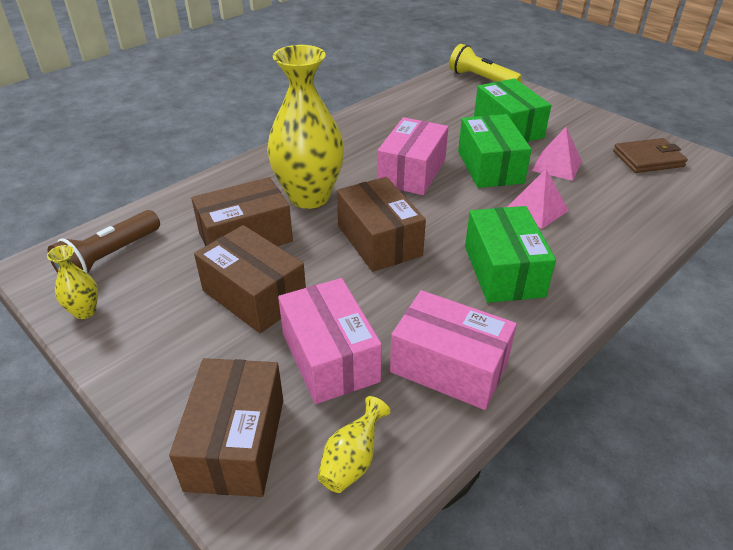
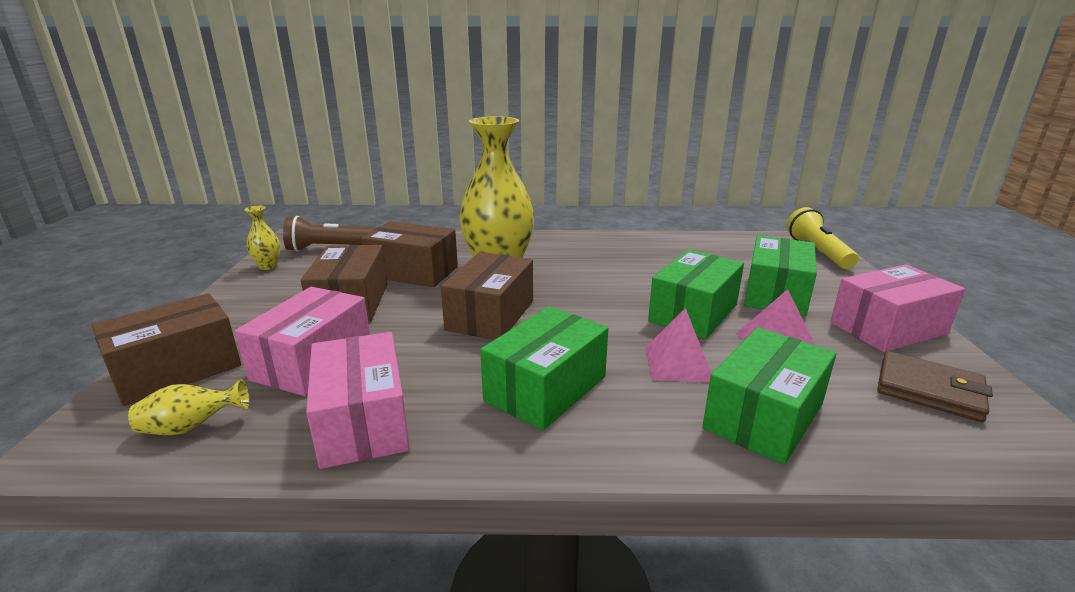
camera: 45 degrees right, 15 degrees down
pink box [377,117,448,195] -> pink box moved to [830,264,965,352]
none -> green box [702,327,836,465]

